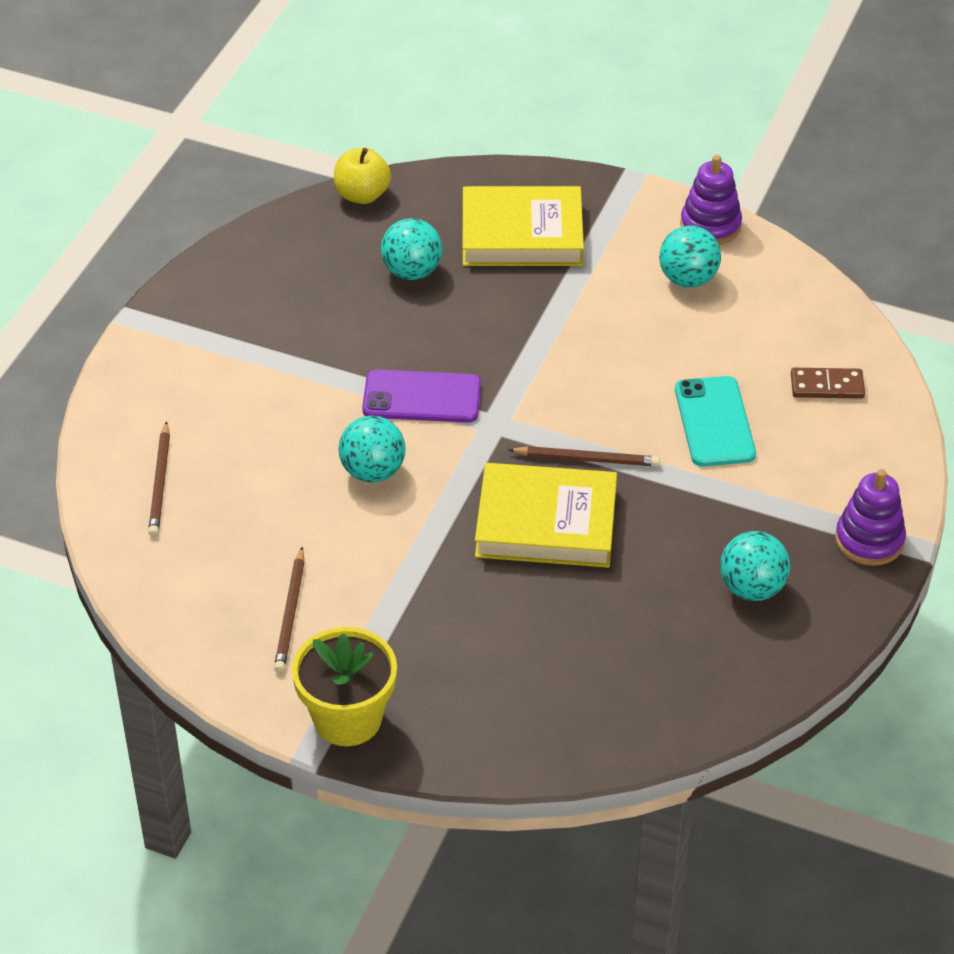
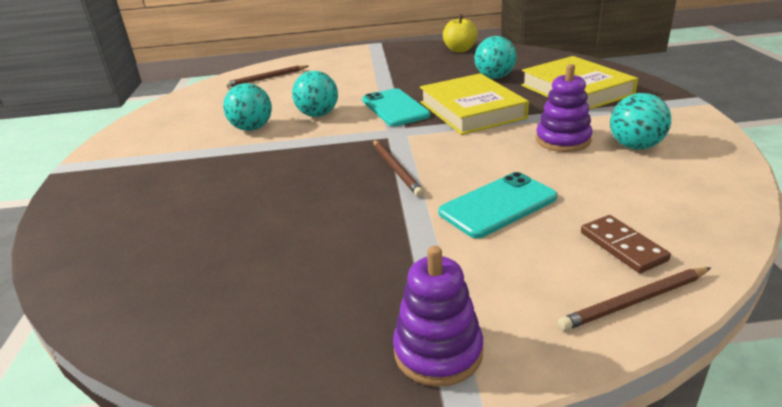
camera: 65 degrees right, 15 degrees down
brown pencil [274,547,305,673] -> brown pencil moved to [558,267,711,331]
yellow flower pot [292,627,397,746] -> none
yellow apple [334,147,391,204] -> yellow apple moved to [443,14,478,53]
purple phone [362,369,481,423] -> turquoise phone [362,88,431,126]
yellow book [475,463,617,568] -> yellow book moved to [420,73,529,135]
purple stacking toy [680,155,742,245] -> purple stacking toy moved to [536,64,593,152]
turquoise ball [720,531,790,601] -> turquoise ball moved to [223,83,272,131]

